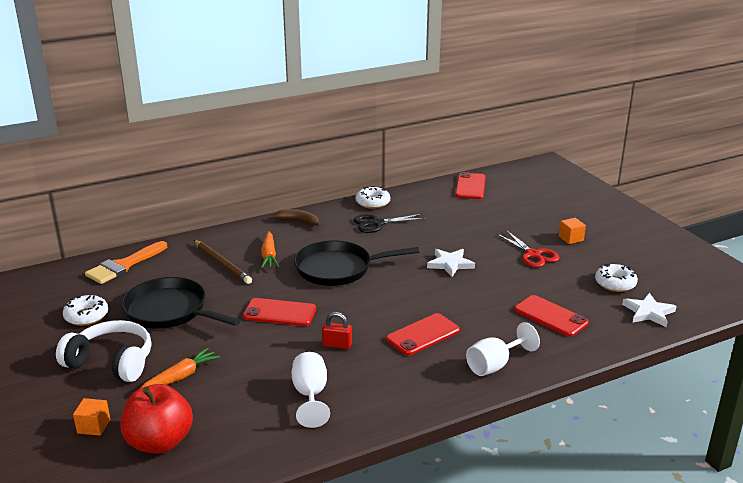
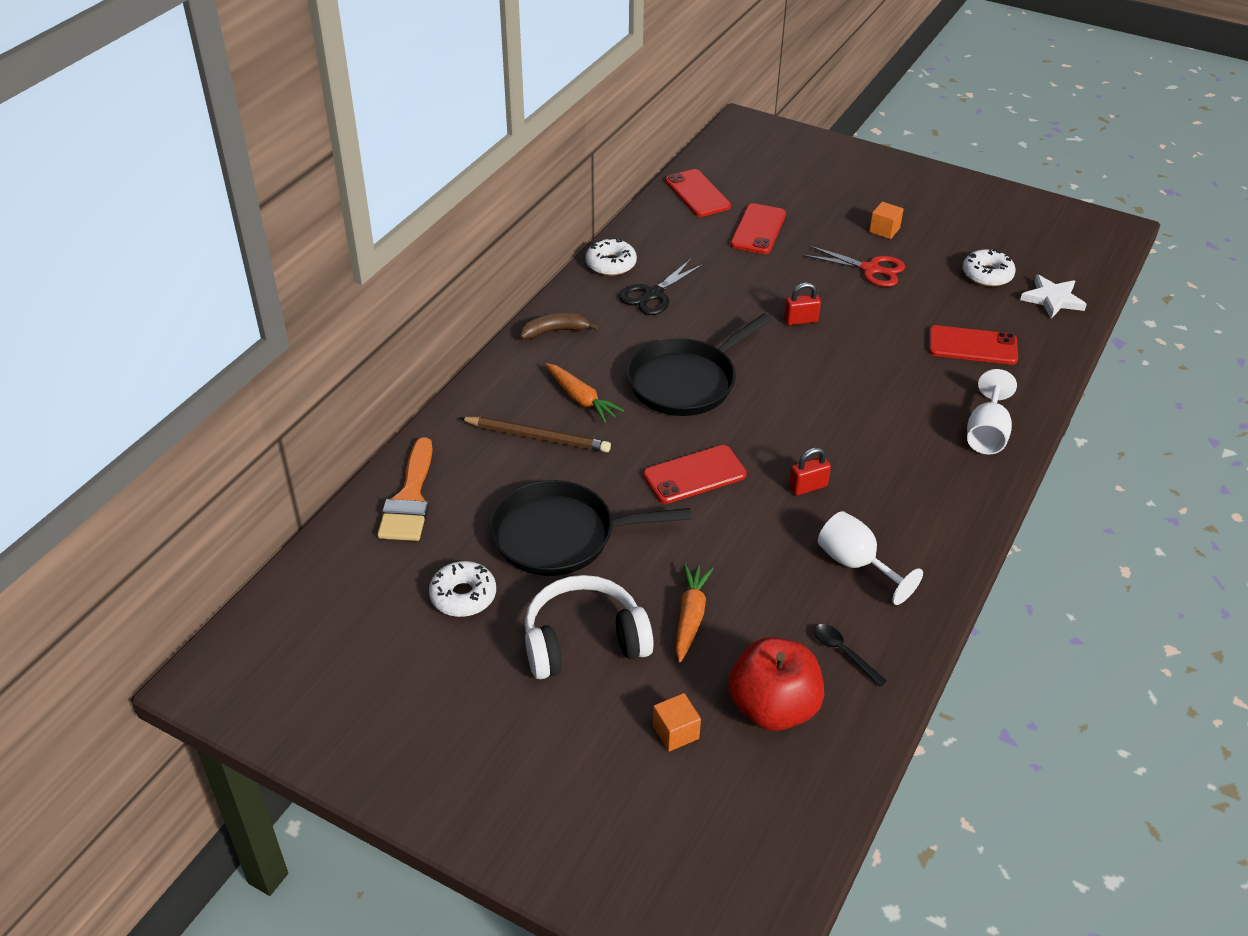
camera: 35 degrees left, 15 degrees up
red phone [386,313,460,356] -> red phone moved to [730,203,786,254]
white star [427,249,475,277] -> red padlock [784,282,821,325]
none -> black spoon [814,624,887,687]

